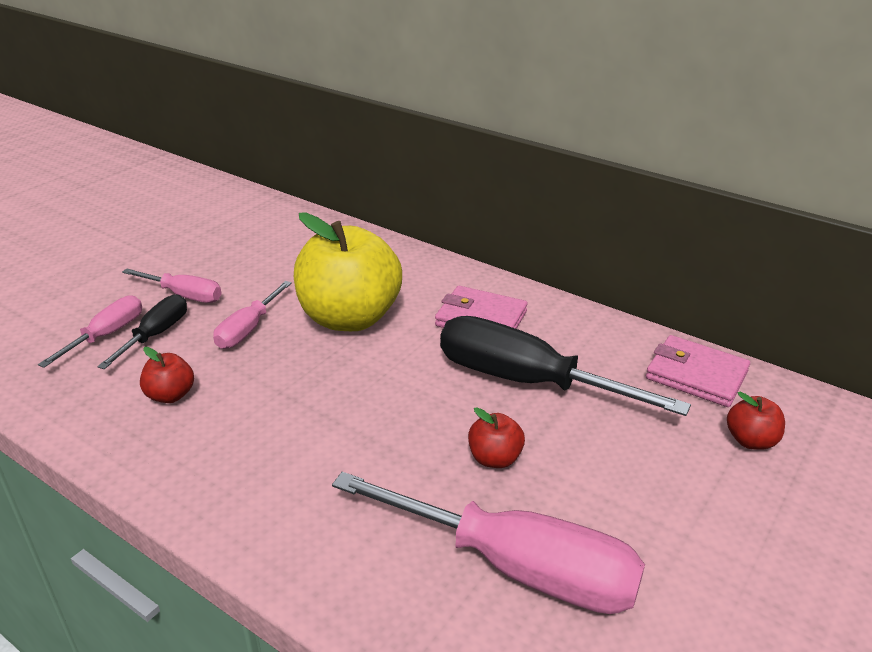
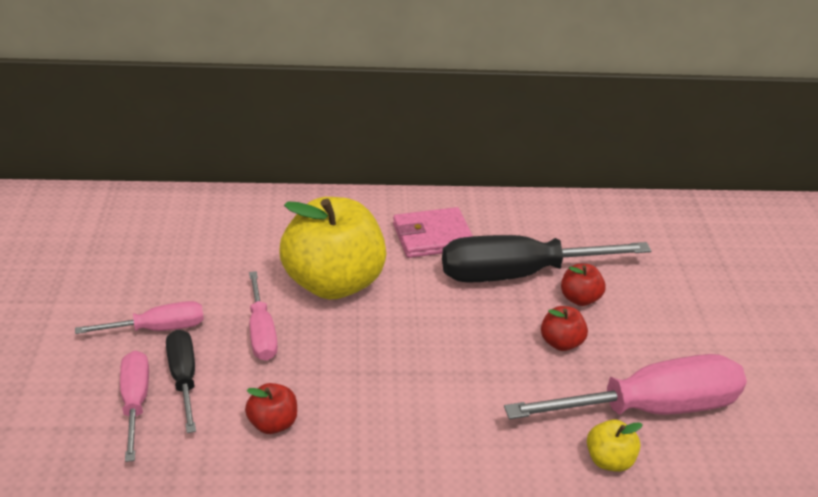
camera: 40 degrees left, 5 degrees up
pink wallet [646,335,750,407] -> none
red apple [727,392,785,450] -> red apple moved to [561,264,606,306]
none -> yellow apple [587,420,643,472]

